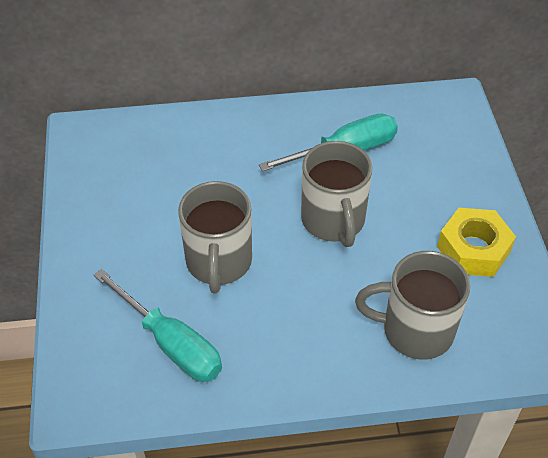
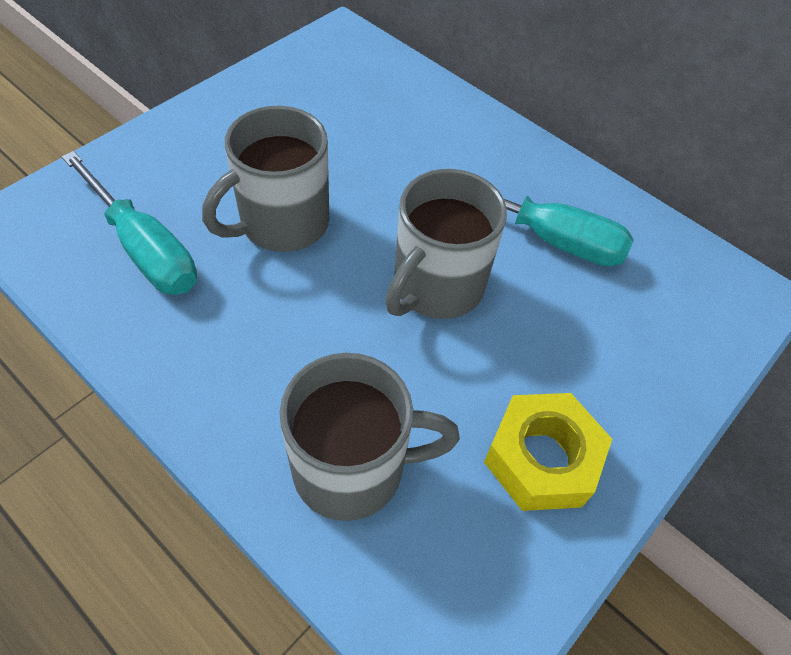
camera: 45 degrees right, 5 degrees up
turquoise screwdriver [94,269,222,382] -> turquoise screwdriver turned 45 degrees counterclockwise [61,151,197,295]
grey mug [355,251,470,359] -> grey mug turned 120 degrees clockwise [280,353,460,521]

